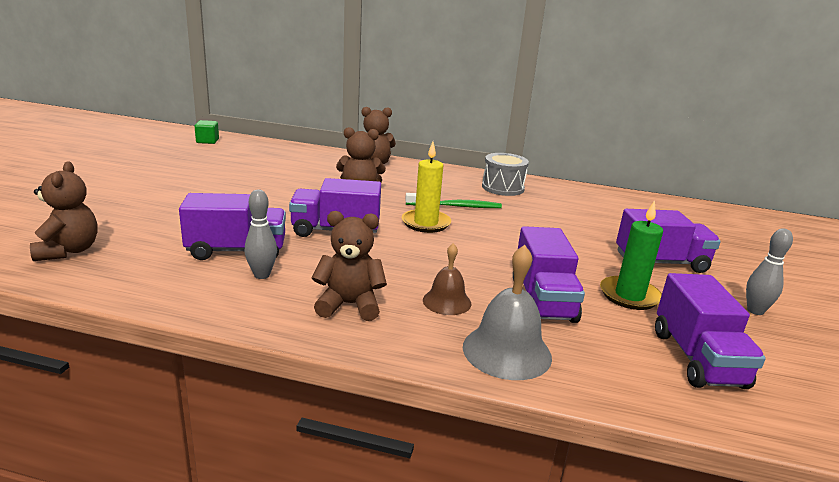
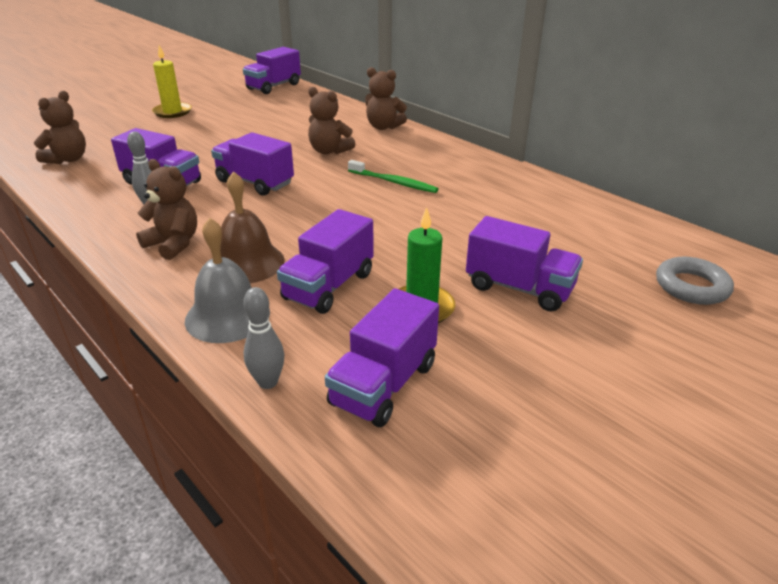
camera: 35 degrees right, 10 degrees up
green cube [194,120,219,144] -> purple truck [243,47,301,94]
yellow candle [401,142,451,233] -> yellow candle moved to [152,45,192,118]
brown bell [423,243,471,315] -> brown bell [220,171,285,283], size x1.61
grey drum [482,153,529,196] -> none
grey bowling pin [746,228,793,315] -> grey bowling pin moved to [243,287,285,389]
none -> grey ring [656,257,734,305]

